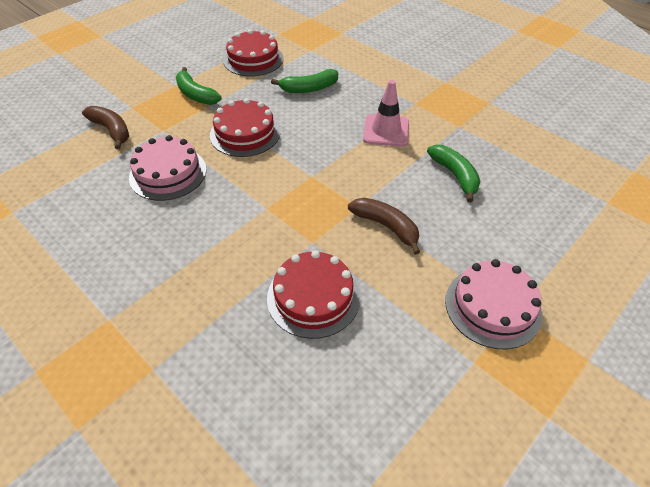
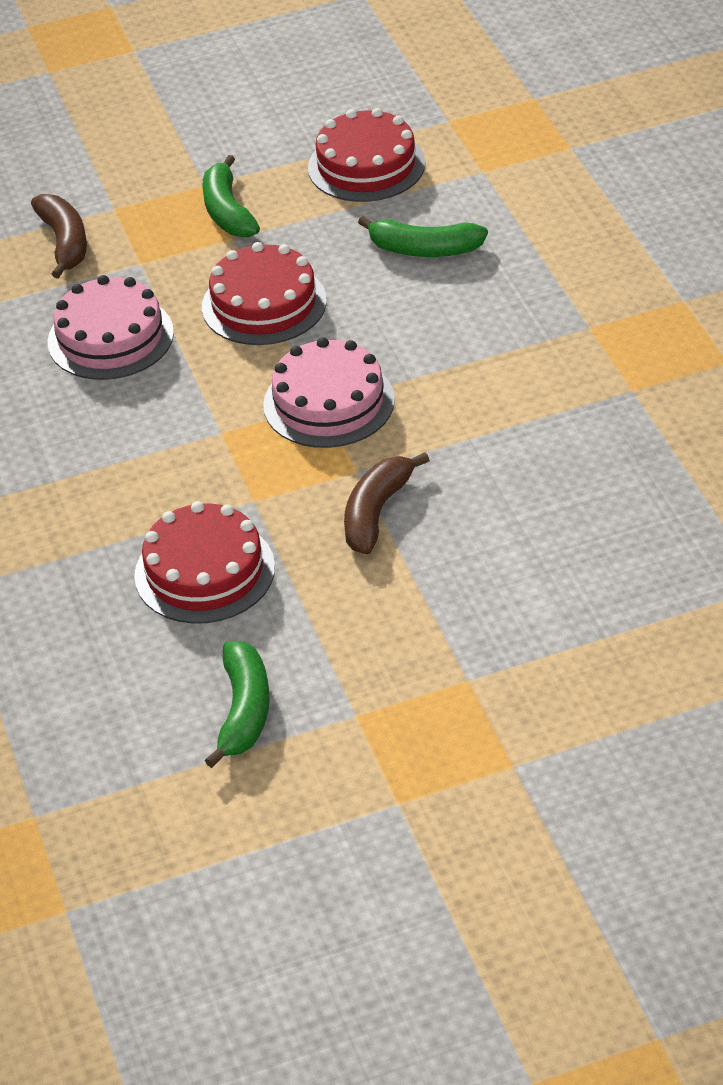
camera: 30 degrees right, 5 degrees down
brown banana [348,198,420,255] -> brown banana turned 135 degrees counterclockwise [344,452,429,555]
pink traffic cone [363,80,409,147] -> none
green banana [427,145,480,202] -> green banana moved to [205,641,270,768]
pink cake [445,259,542,349] -> pink cake moved to [263,337,395,448]

